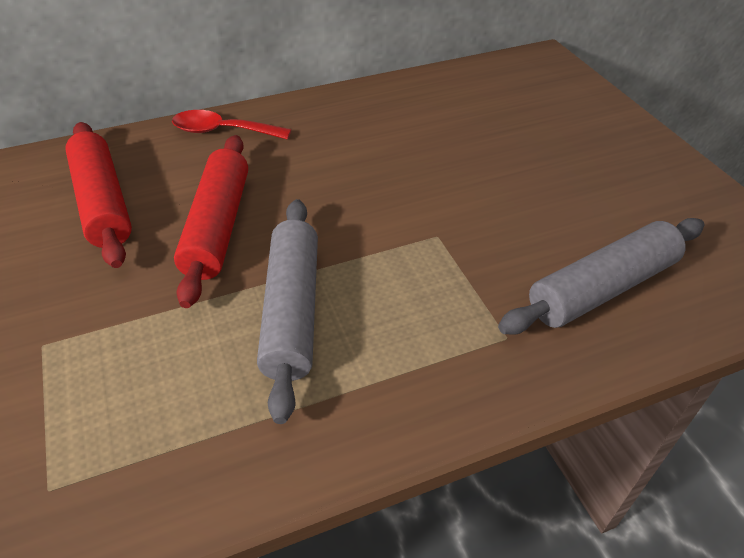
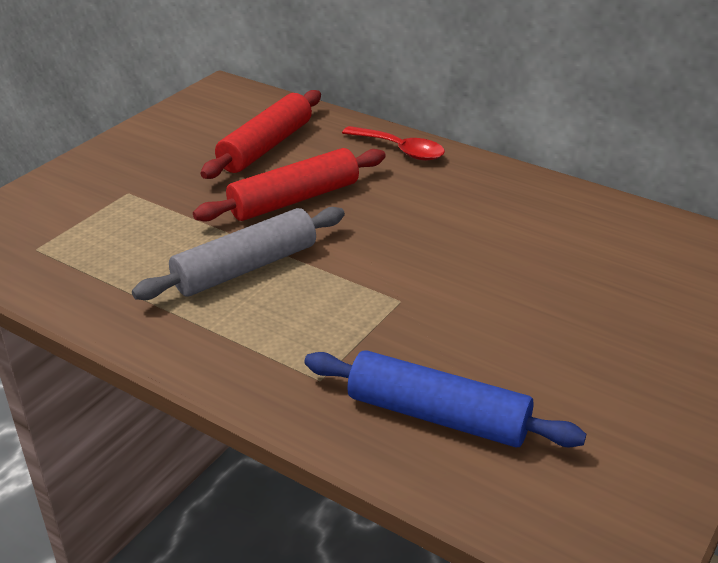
camera: 55 degrees right, 10 degrees down
red spoon [172,110,291,140] -> red spoon turned 150 degrees clockwise [342,126,445,161]
grey rolling pin [498,218,704,335] -> blue rolling pin [304,350,586,447]

